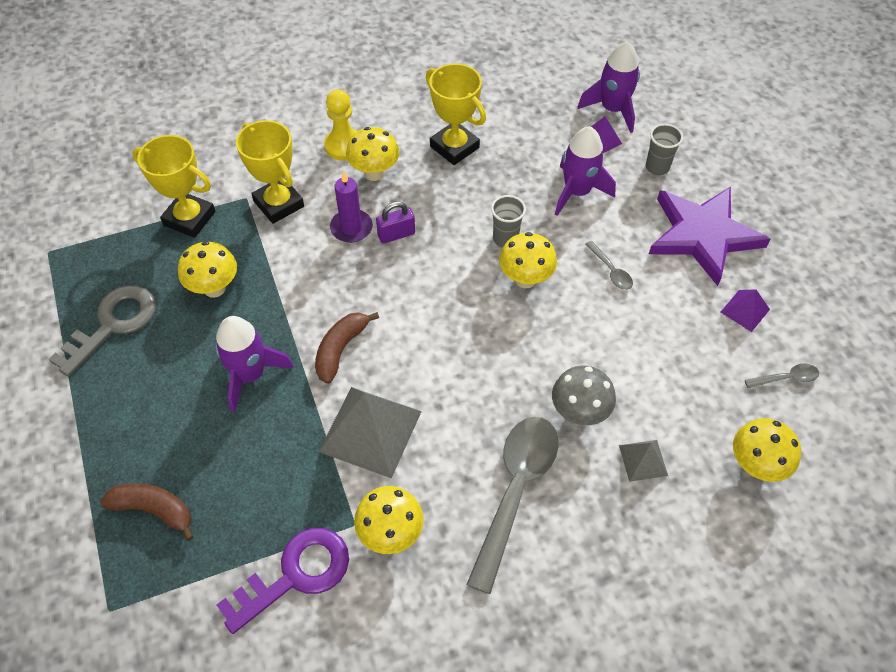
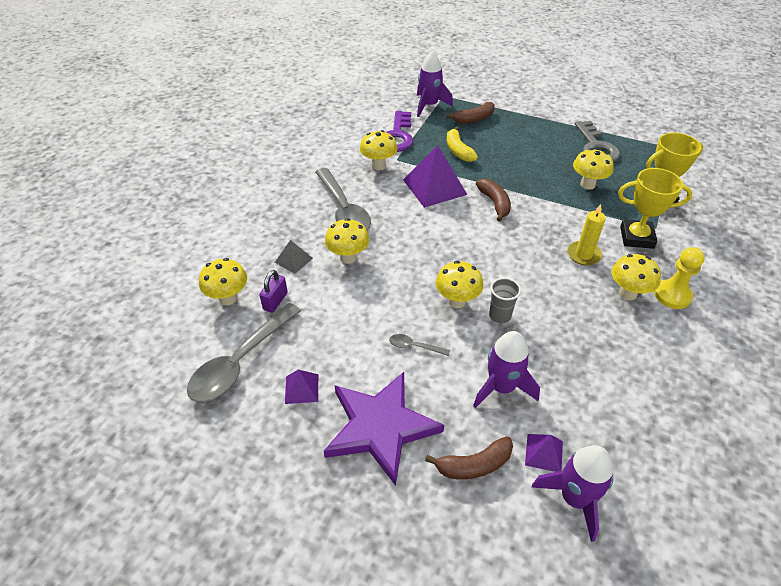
camera: 135 degrees right, 10 degrees down
purple rocket [215,316,294,412] -> purple rocket moved to [417,52,453,117]
grey pyramid [319,387,422,479] -> purple pyramid [403,145,467,208]
purple candle [330,171,373,243] -> yellow candle [567,204,606,265]
purple padlock [376,201,415,244] -> purple padlock moved to [259,270,288,313]
yellow trophy [426,63,486,165] -> none
grey mushroom [552,366,616,425] -> yellow mushroom [325,218,369,264]
grey cup [646,124,683,175] -> brown banana [425,436,513,479]
grey spoon [745,364,819,388] -> grey spoon [187,303,301,402], size x2.32
none -> yellow banana [447,126,478,162]

